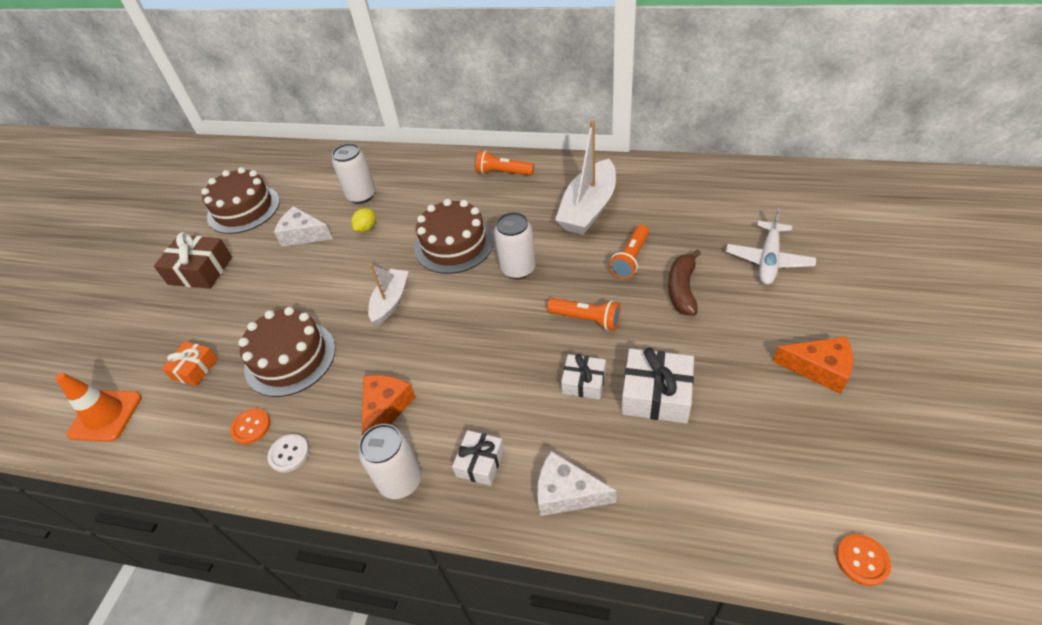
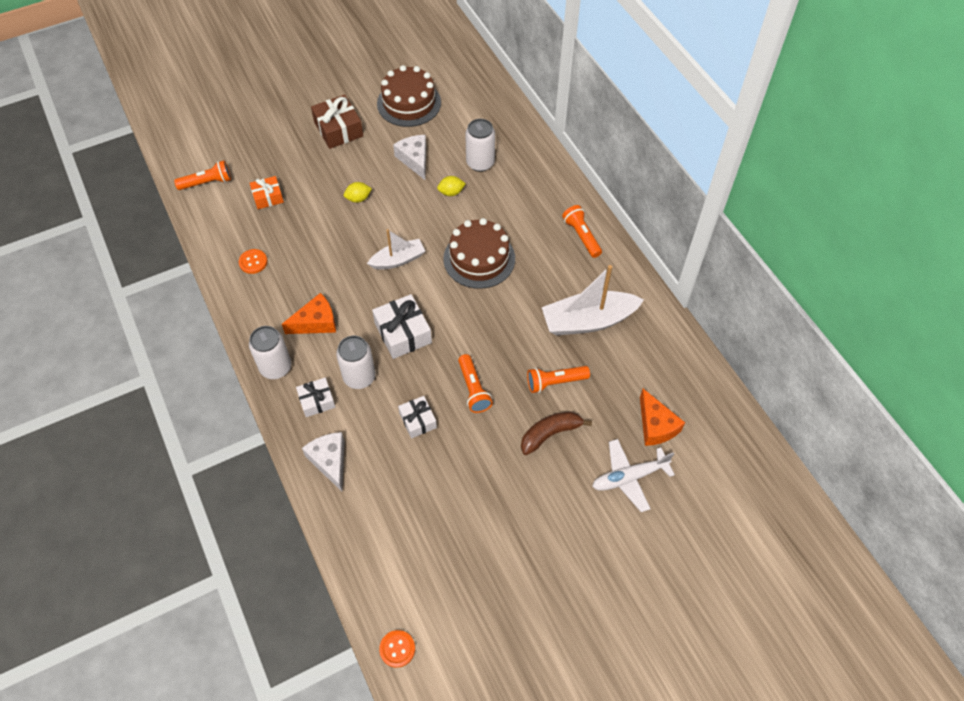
camera: 45 degrees right, 10 degrees up
orange traffic cone [55,373,142,442] -> orange flashlight [174,160,231,190]
brown cake [238,307,336,397] -> none
white button [268,434,309,473] -> none
white can [494,212,536,279] -> white can moved to [336,336,376,389]
white gift [621,348,694,424] -> white gift moved to [372,294,432,359]
orange cheese [773,337,853,394] -> orange cheese moved to [640,389,685,446]
none -> yellow lemon [344,182,372,203]

